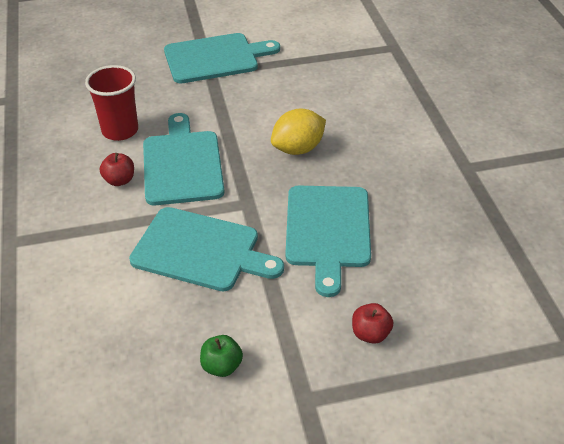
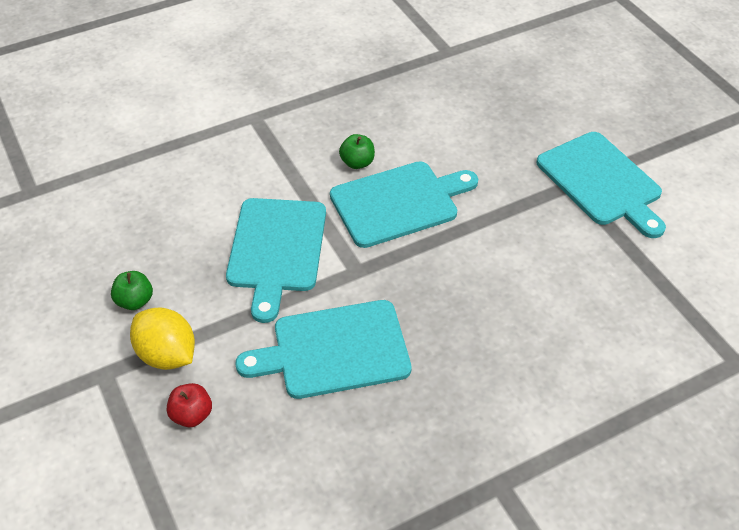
camera: 75 degrees right, 5 degrees up
red cup [85,65,138,141] -> none
red apple [100,153,134,186] -> green apple [339,134,375,169]
yellow lemon [271,109,326,155] -> yellow lemon moved to [130,307,195,370]

